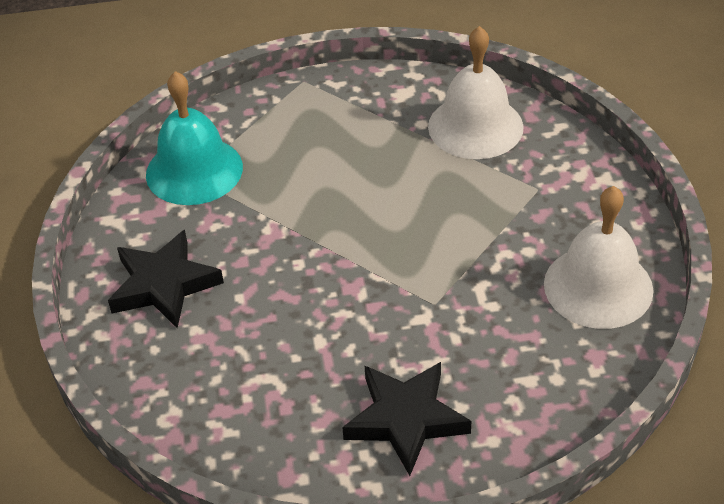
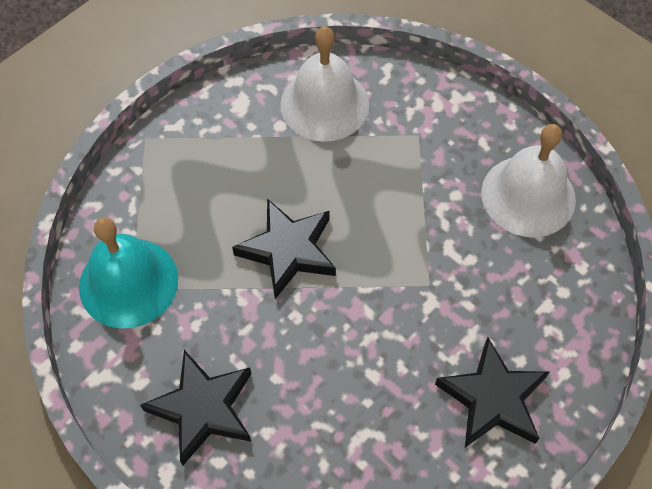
camera: 40 degrees left, 15 degrees up
none -> black star [232,198,336,299]

